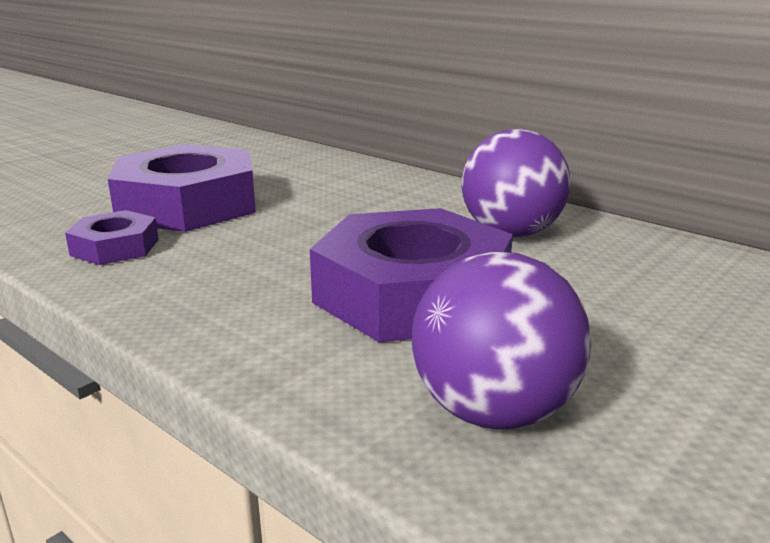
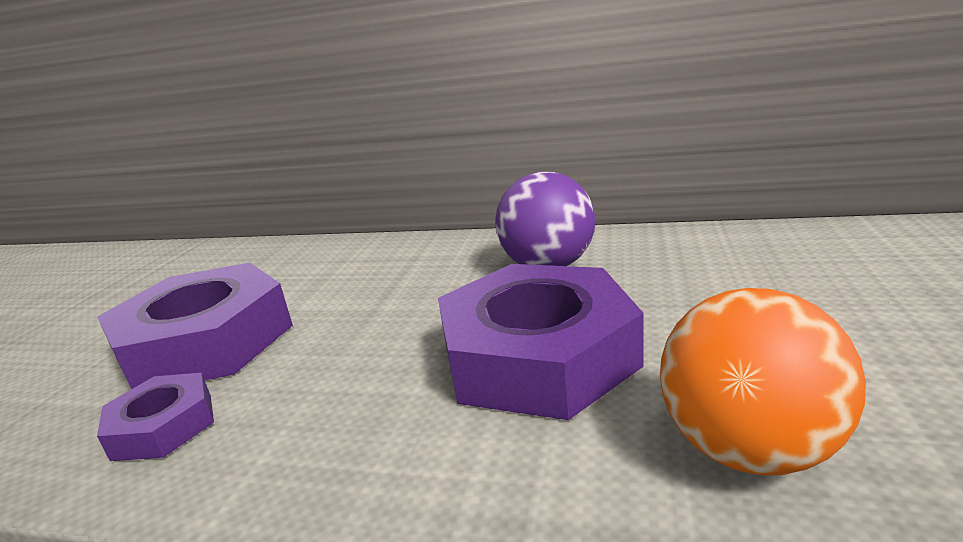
camera: 25 degrees left, 0 degrees up
purple ball [412,252,591,429] -> orange ball [660,288,866,475]

